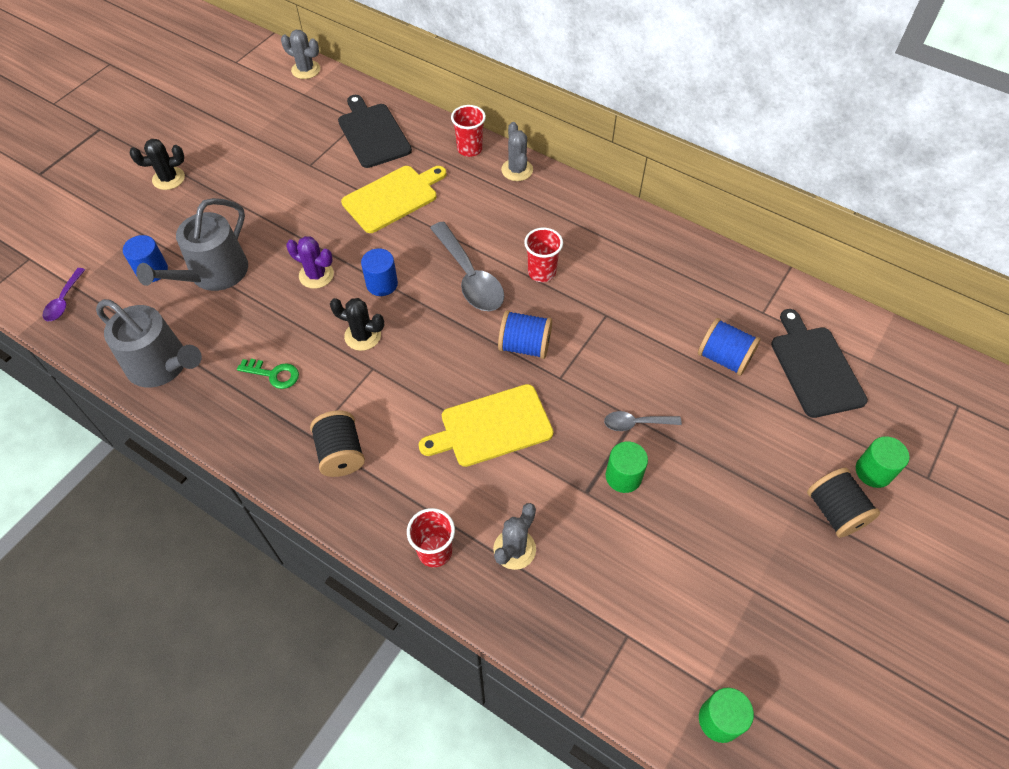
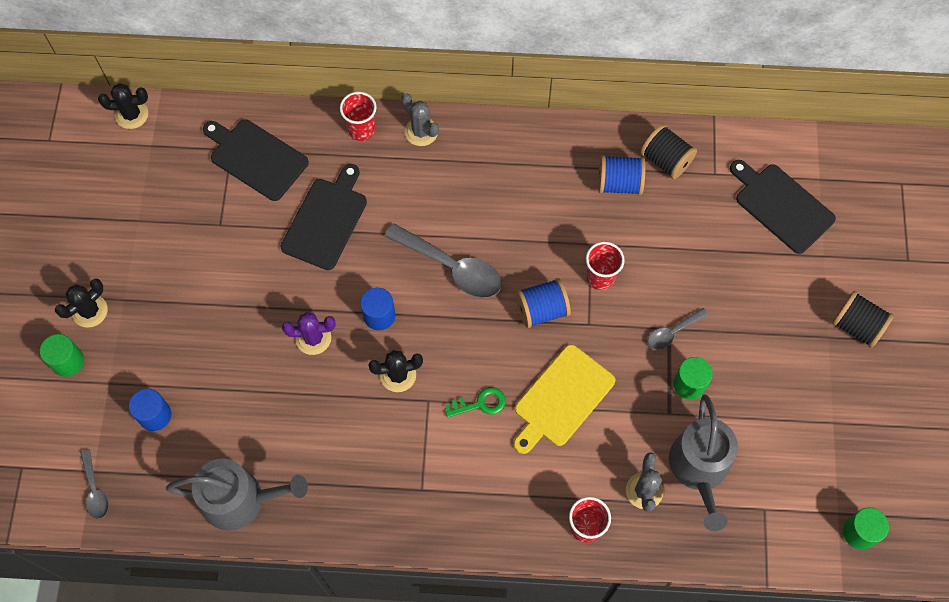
camera: 30 degrees left, 10 degrees up
purple spoon [43,268,85,321] -> grey spoon [80,449,109,519]
grey watering can [136,198,248,291] -> grey watering can moved to [669,394,738,531]
green key [237,359,299,389] -> green key moved to [445,387,506,418]
grey cactus [281,30,320,79] -> black cactus [98,83,148,129]
black spool [310,410,365,477] -> black spool moved to [640,124,697,179]
yellow cutting board [341,166,446,233] -> black cutting board [281,164,367,270]
red cup [524,228,563,282] -> red cup moved to [586,242,625,290]
blue spool [698,318,761,376] -> blue spool moved to [598,155,646,195]
green cylinder [856,436,910,488] -> green cylinder moved to [40,334,84,377]

